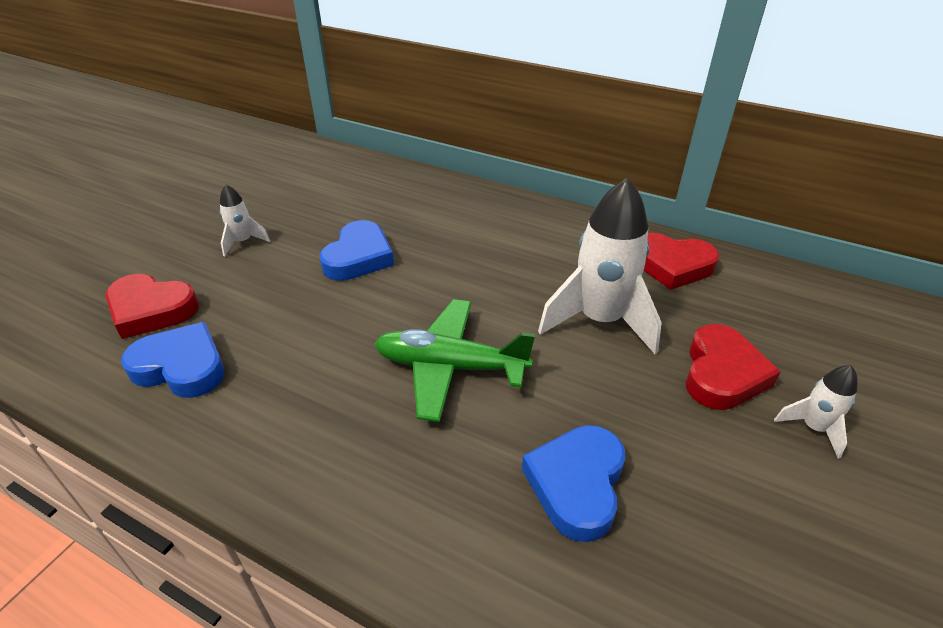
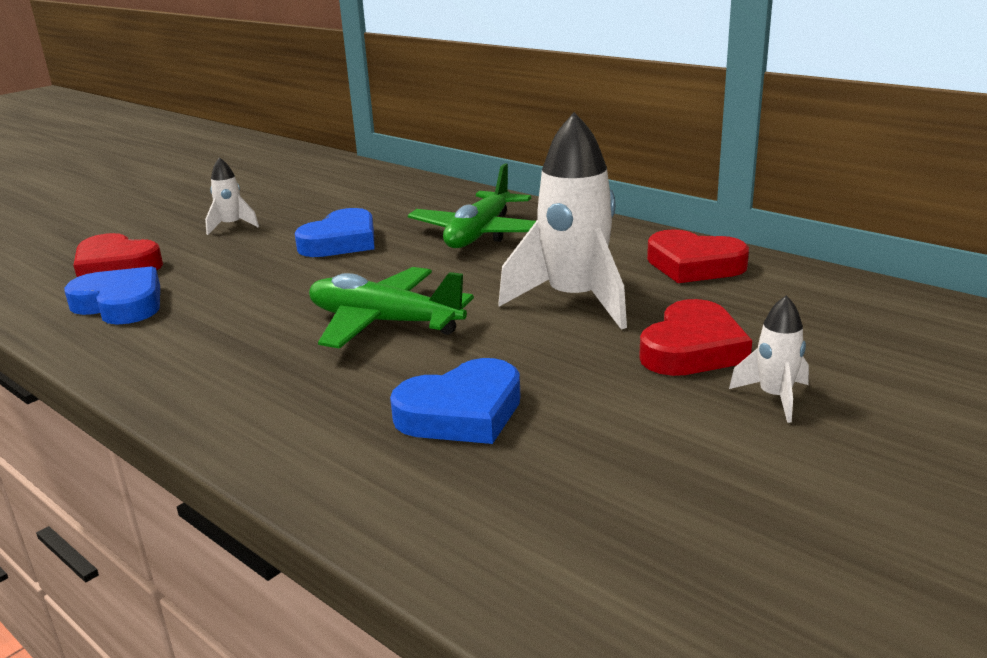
camera: 15 degrees right, 15 degrees down
blue heart [522,425,626,542] -> blue heart turned 150 degrees counterclockwise [390,358,521,444]
none -> green plane [408,163,536,248]

